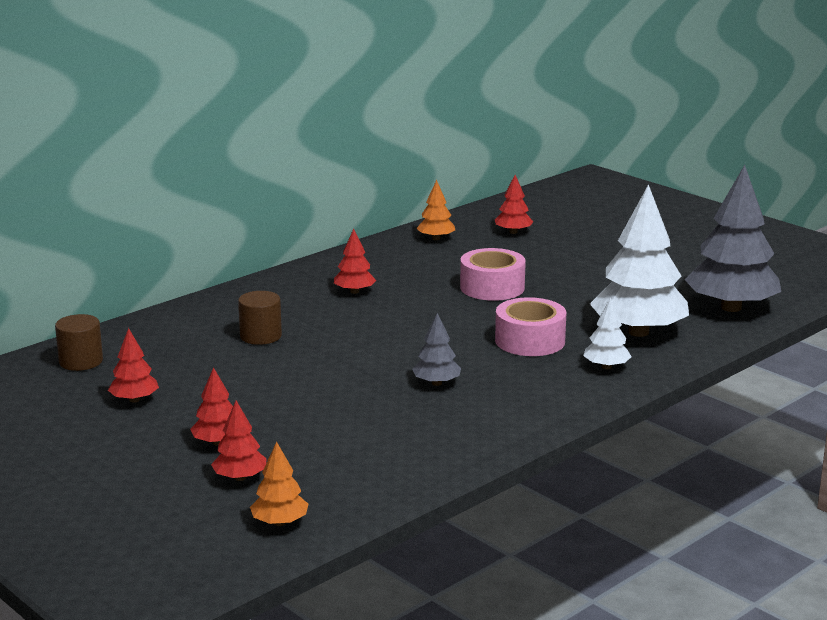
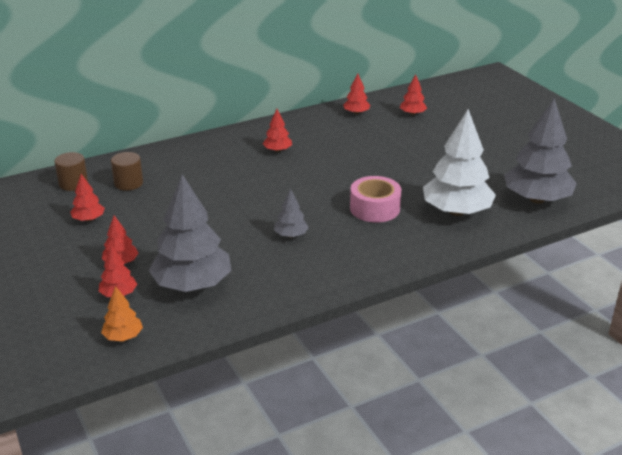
camera: 15 degrees right, 10 degrees up
brown cylinder [238,291,282,345] -> brown cylinder moved to [111,152,143,191]
orange tree [416,180,455,240] -> red tree [343,74,370,115]
pink tape [460,248,526,301] -> none
white tree [583,298,632,369] -> none
none -> grey tree [149,174,232,292]

